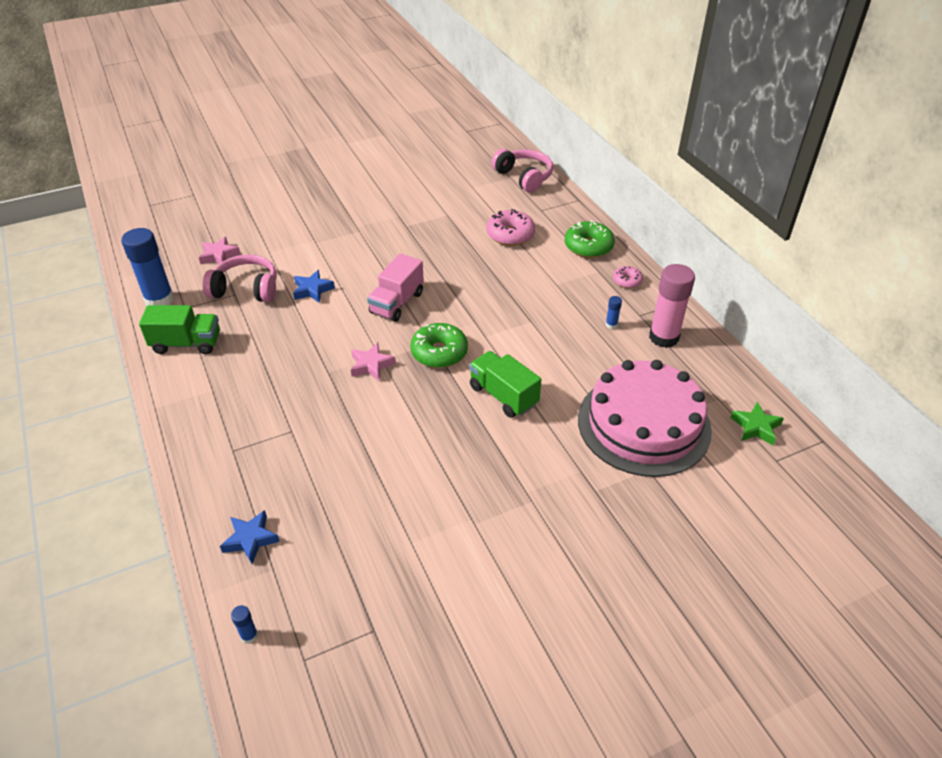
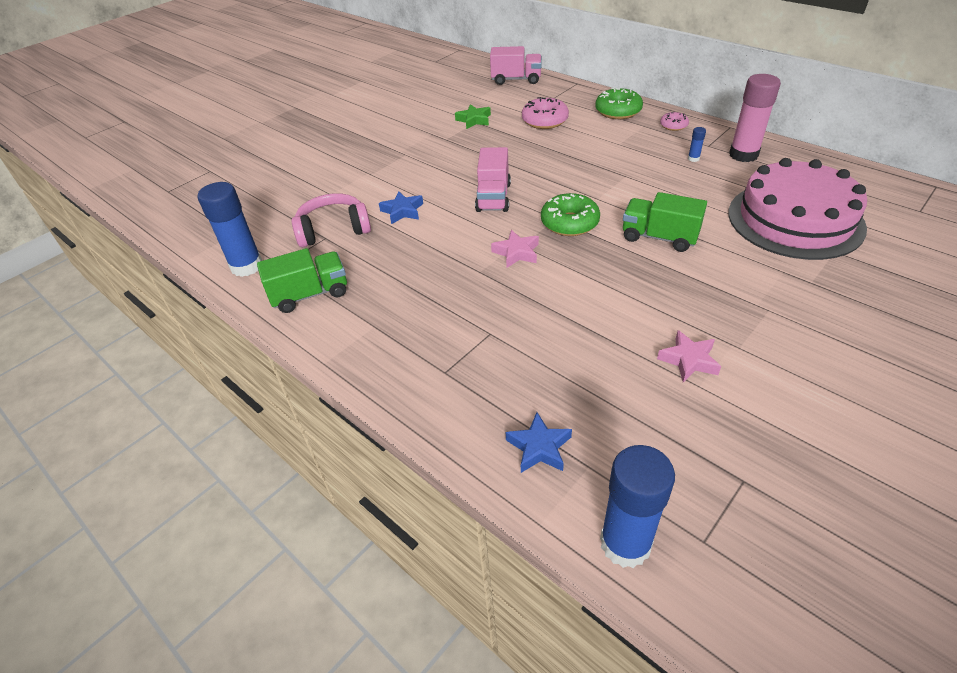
camera: 20 degrees left, 0 degrees up
pink star [199,237,240,264] -> pink star moved to [657,330,721,382]
blue glue stick [231,605,258,644] -> blue glue stick [600,445,675,568], size x2.42
pink headphones [491,149,553,193] -> pink truck [490,46,542,85]
green star [730,402,784,445] -> green star moved to [455,104,491,129]

